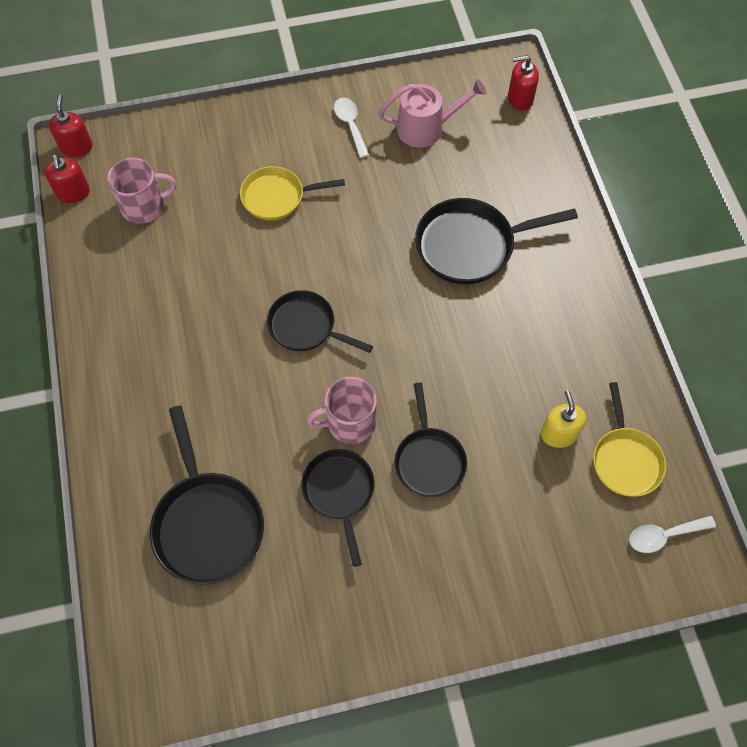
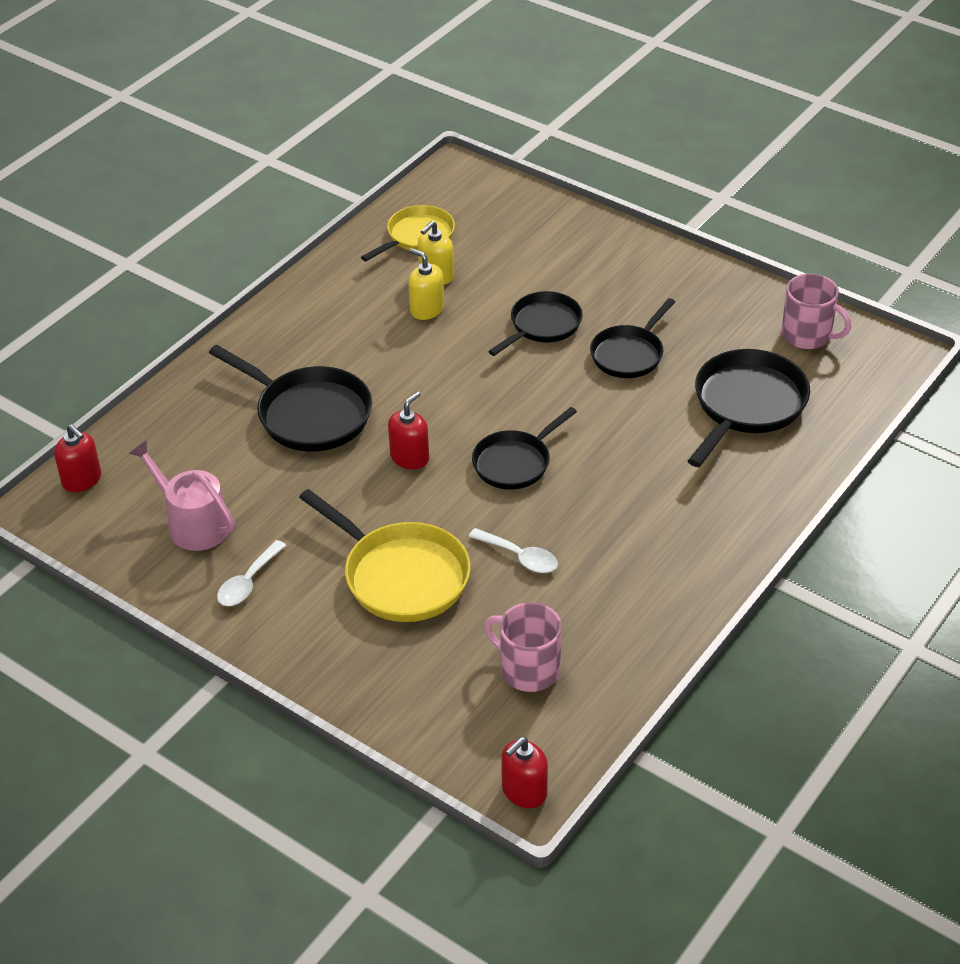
camera: 130 degrees left, 20 degrees down
red soap dispenser [45,154,90,203] -> red soap dispenser moved to [388,391,429,469]
yellow pan [240,166,345,221] -> yellow pan [299,489,471,622], size x1.52
black pan [267,290,373,353] -> black pan turned 60 degrees clockwise [472,407,577,490]
pink mug [307,377,377,444] -> pink mug moved to [781,274,851,349]
white spoon [629,516,716,553] -> white spoon moved to [468,528,558,573]
none -> yellow soap dispenser [408,248,444,320]

